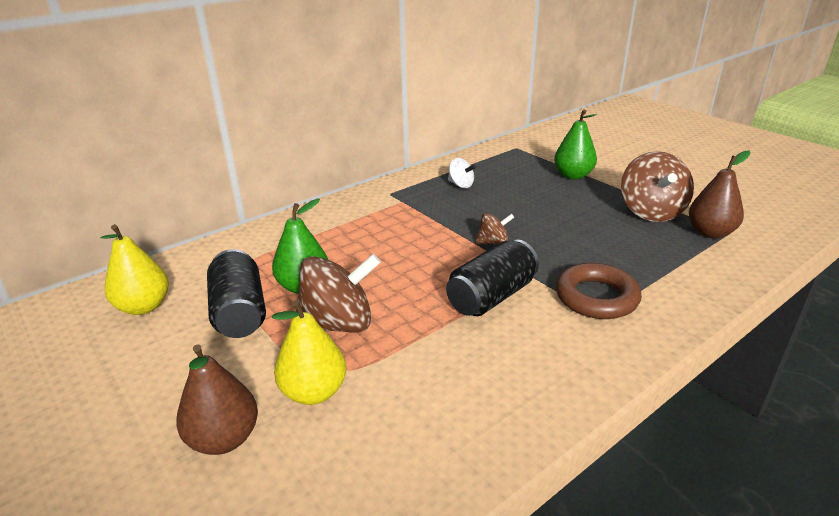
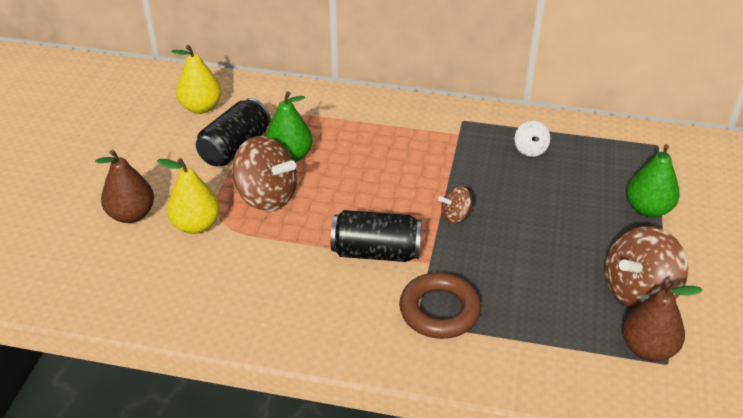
camera: 50 degrees right, 10 degrees up
brown spinning top [476,213,514,245] -> brown spinning top turned 120 degrees clockwise [438,186,473,224]

